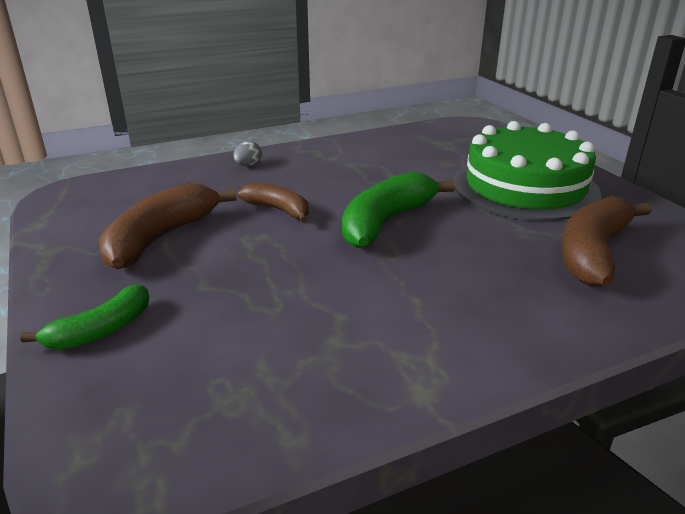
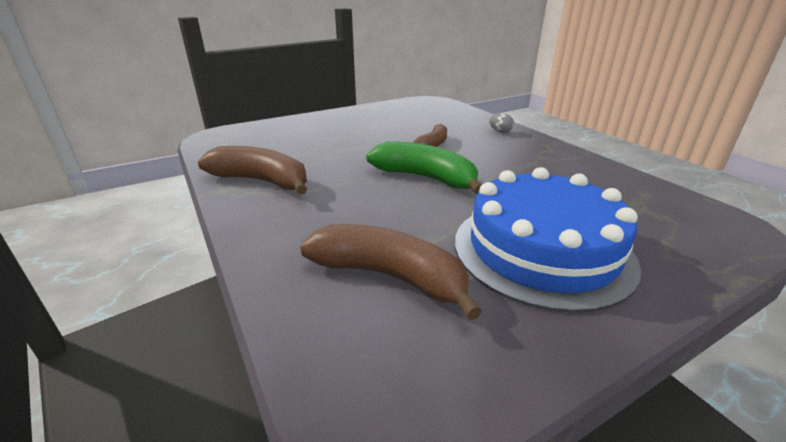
camera: 85 degrees right, 0 degrees up
green banana [20,284,149,349] -> none
brown banana [98,183,237,270] -> brown banana moved to [198,146,307,195]
green cake [453,121,602,221] -> blue cake [455,167,641,313]

